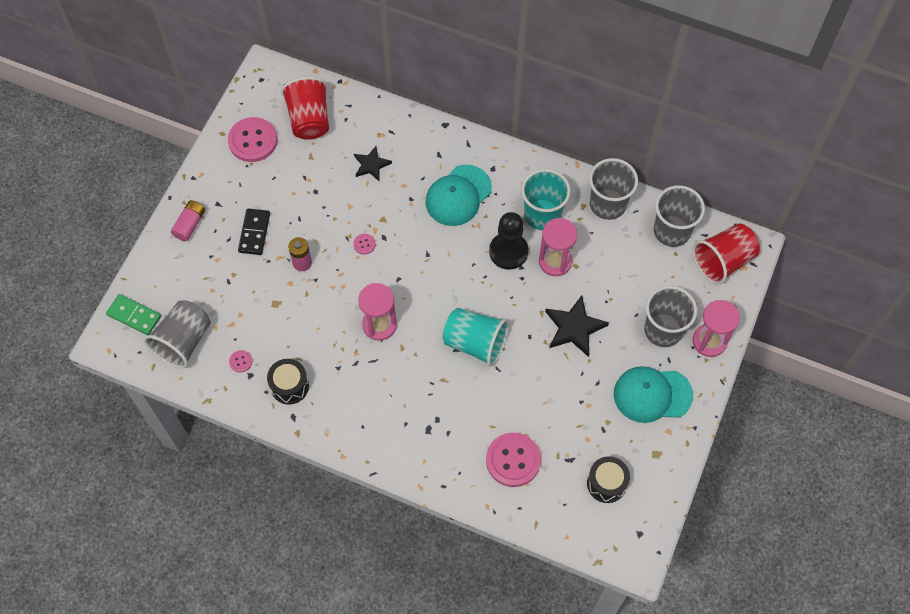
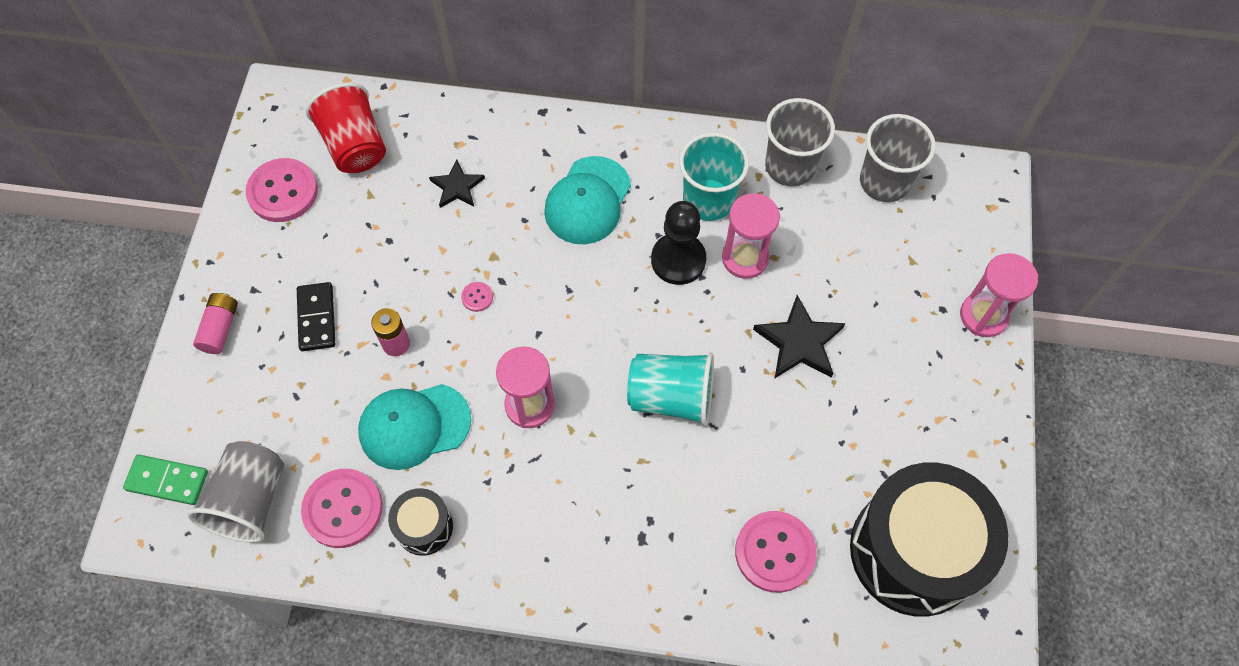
camera: 15 degrees left, 0 degrees up
pink button [229,350,252,373] -> pink button [301,469,383,548], size x2.31
black drum [587,456,630,503] -> black drum [850,463,1008,617], size x2.23
turquoise cap [614,366,693,423] -> turquoise cap moved to [358,384,471,470]
grey cup [644,286,697,347] -> none
red cup [692,223,760,285] -> none

